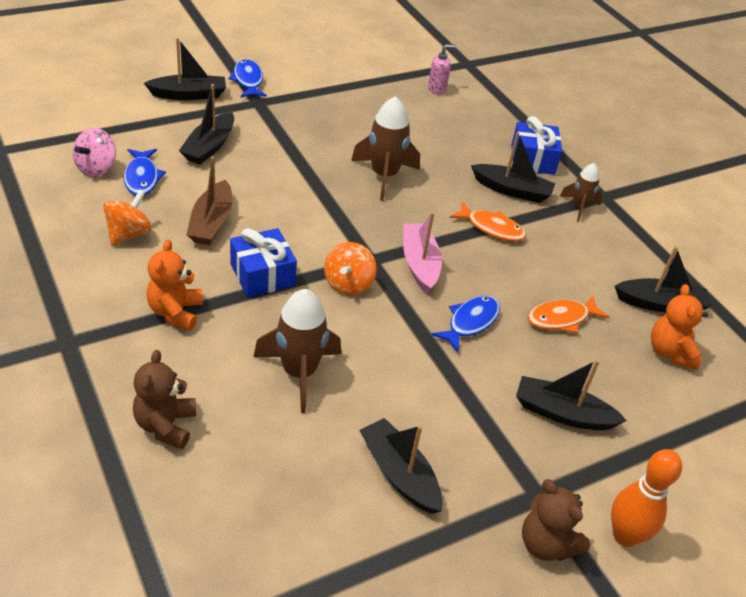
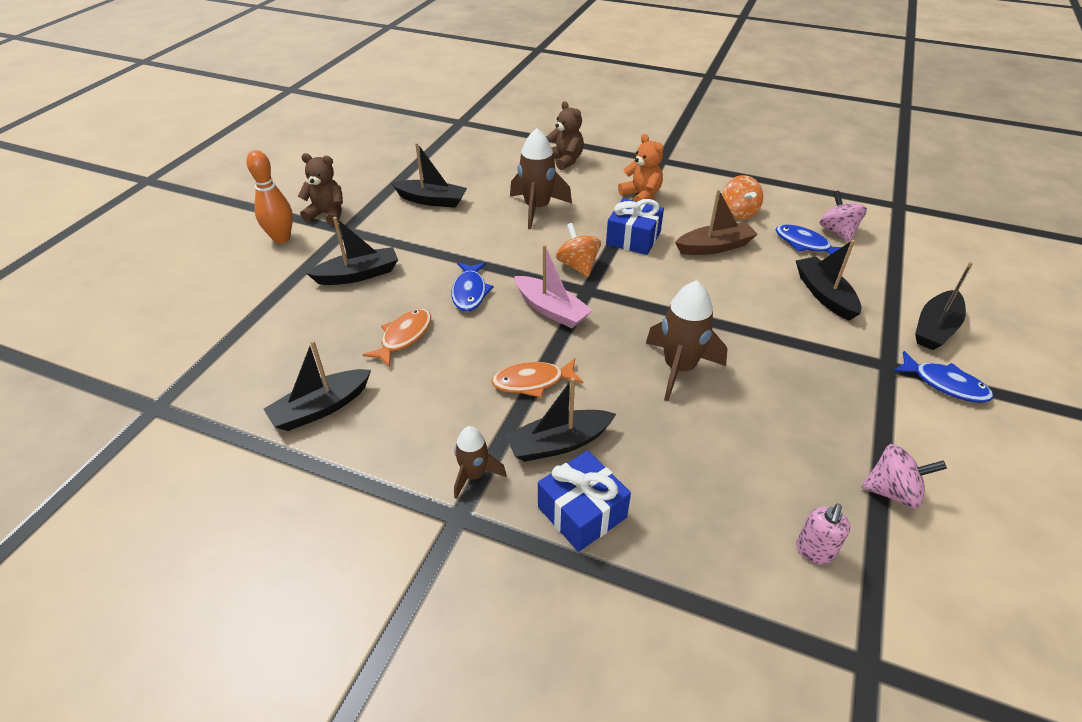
camera: 145 degrees right, 0 degrees up
brown boat [186,157,232,245] -> brown boat turned 105 degrees clockwise [675,189,758,255]
orange teddy bear [651,284,708,370] -> none
none -> pink spinning top [861,444,947,508]

